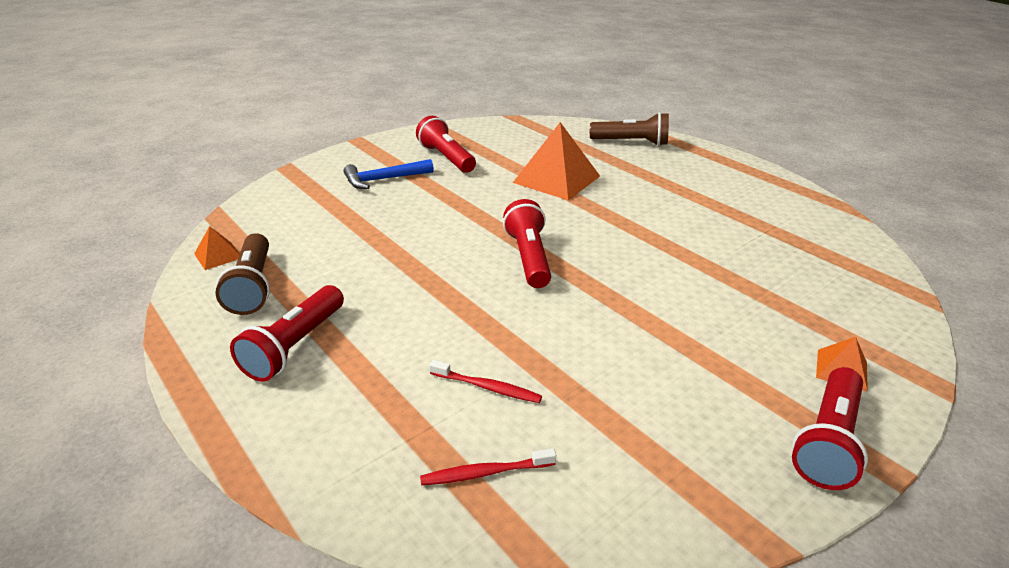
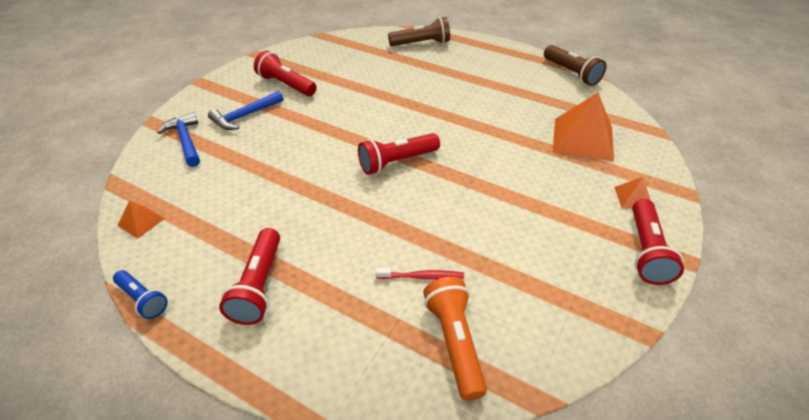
camera: 20 degrees left, 10 degrees up
brown flashlight [216,233,270,315] -> brown flashlight moved to [544,45,606,86]
red toothbrush [420,448,556,485] -> orange flashlight [423,277,487,401]
red flashlight [503,199,551,288] -> red flashlight turned 90 degrees counterclockwise [358,133,440,175]
orange pyramid [513,122,600,200] -> orange pyramid moved to [553,93,614,161]
none -> blue flashlight [113,270,168,319]
none -> blue hammer [157,112,200,167]

